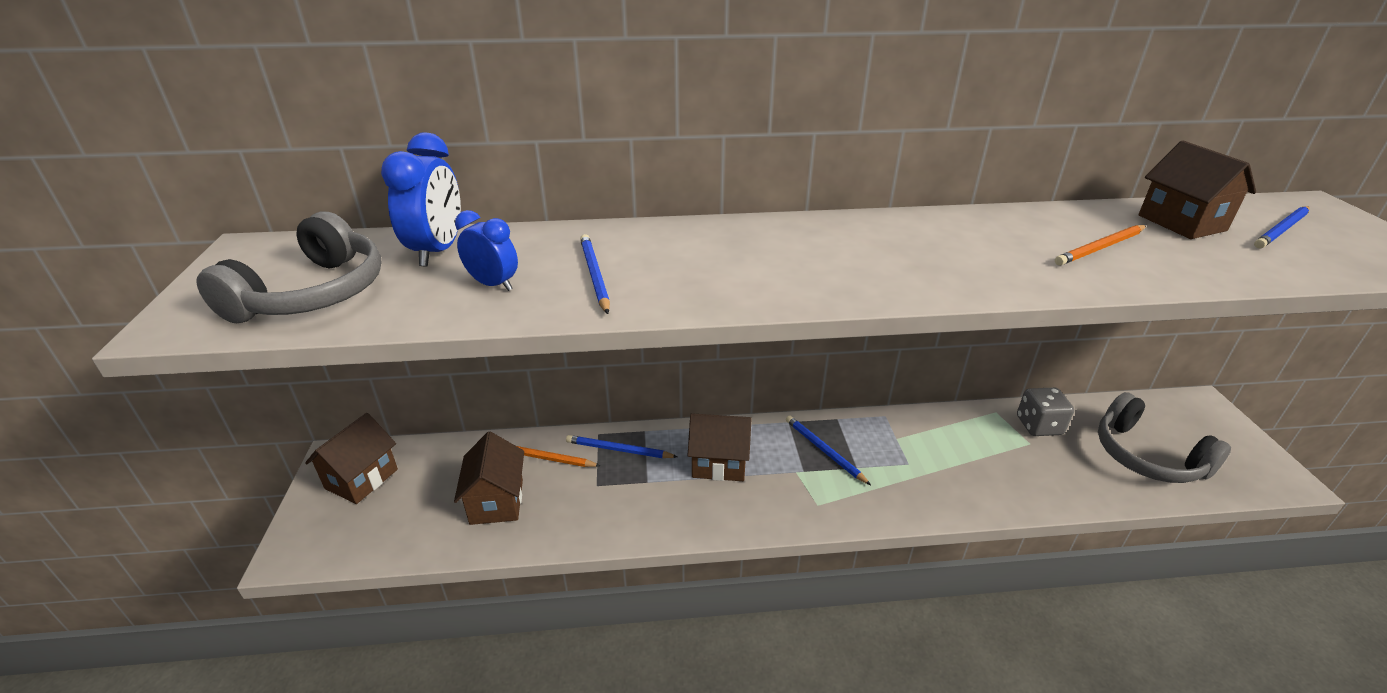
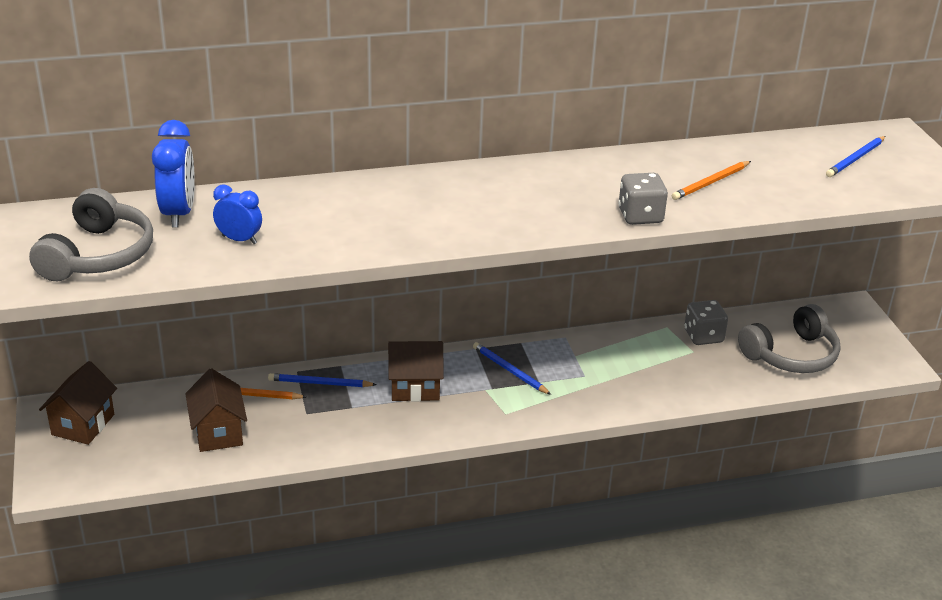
camera: 10 degrees left, 0 degrees up
blue pencil [580,234,610,314] -> none
grey headphones [1098,392,1231,483] -> grey headphones turned 75 degrees counterclockwise [738,304,841,373]
brown house [1138,141,1256,239] -> none
none -> grey dice [618,173,668,225]

